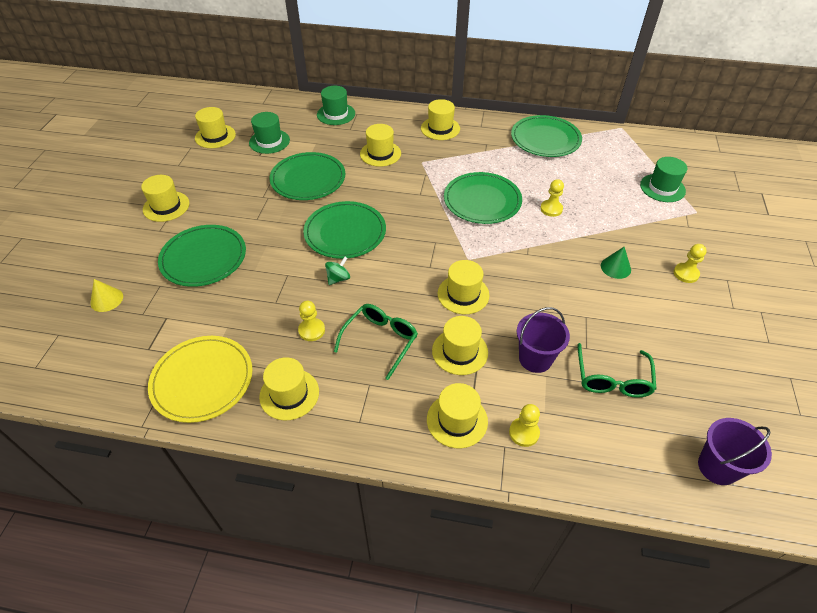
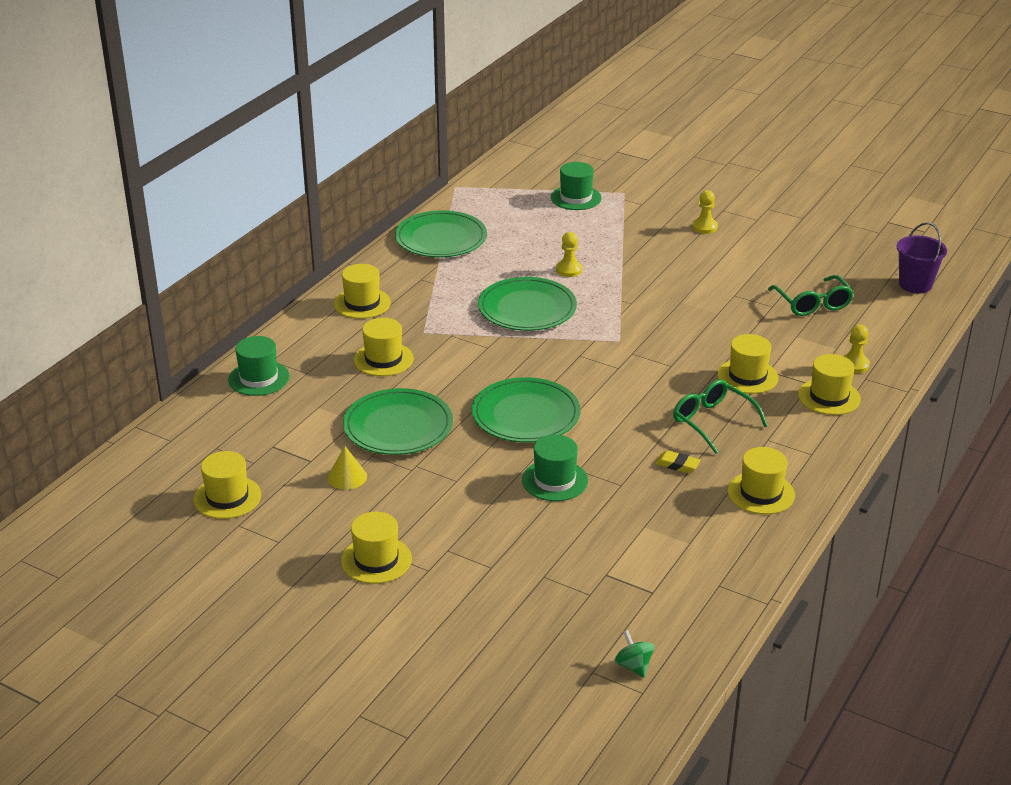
camera: 70 degrees left, 15 degrees down
yellow cone [90,279,123,312] -> yellow cone moved to [327,446,367,490]
yellow plate [148,336,253,423] -> none
green plate [158,225,246,287] -> none
green hat [249,112,290,154] -> green hat moved to [522,435,588,501]
yellow pawn [298,301,325,341] -> yellow eraser [655,450,701,473]
green spinning top [325,257,350,285] -> green spinning top moved to [615,630,654,678]
yellow hat [438,260,489,314] -> none
purple bucket [517,307,570,373] -> none
green glasses [578,343,656,398] -> green glasses turned 45 degrees clockwise [768,275,854,316]
green cone [601,247,631,279] -> none

